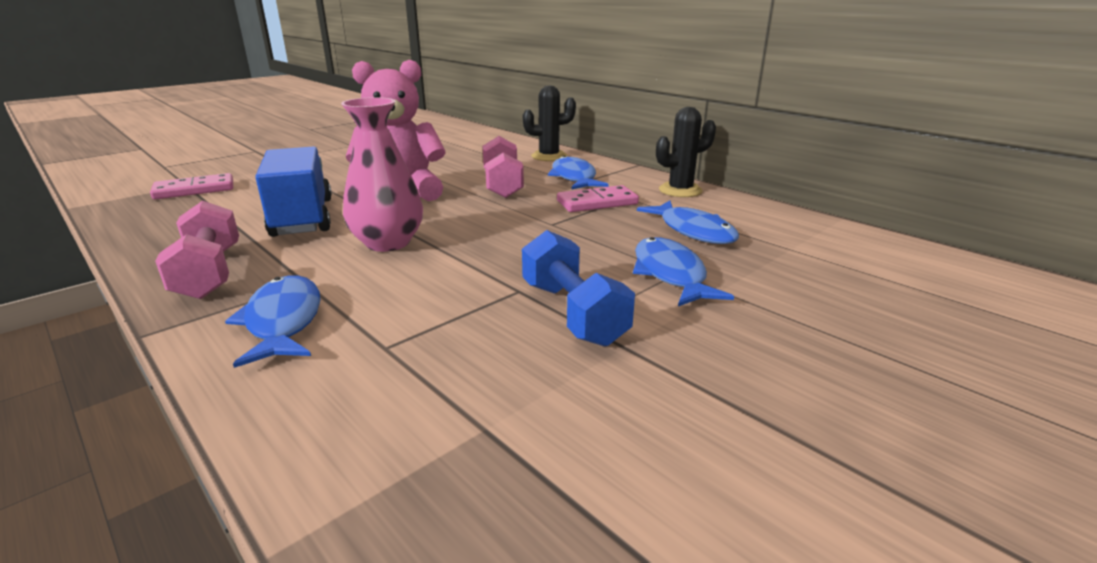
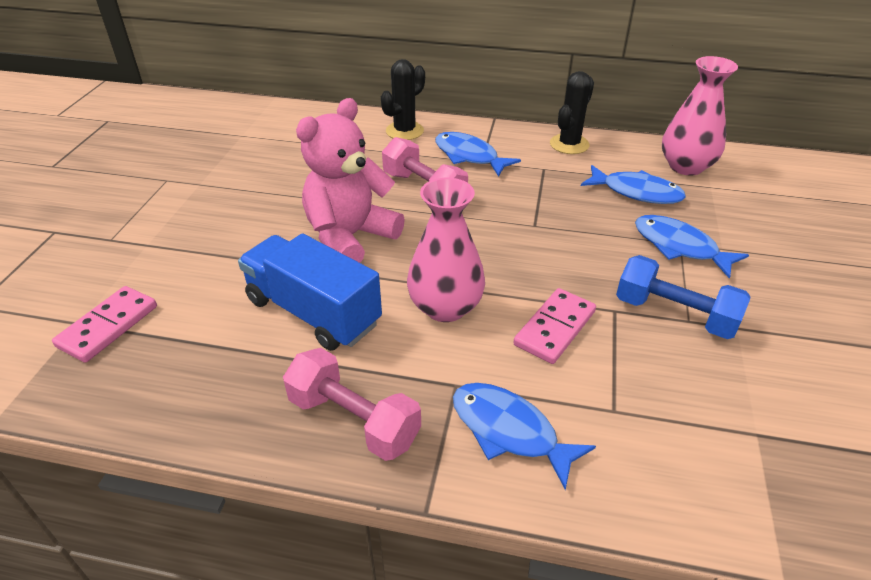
camera: 35 degrees left, 15 degrees up
pink domino [557,185,639,212] -> pink domino moved to [513,288,596,364]
none -> pink vase [662,56,738,176]

